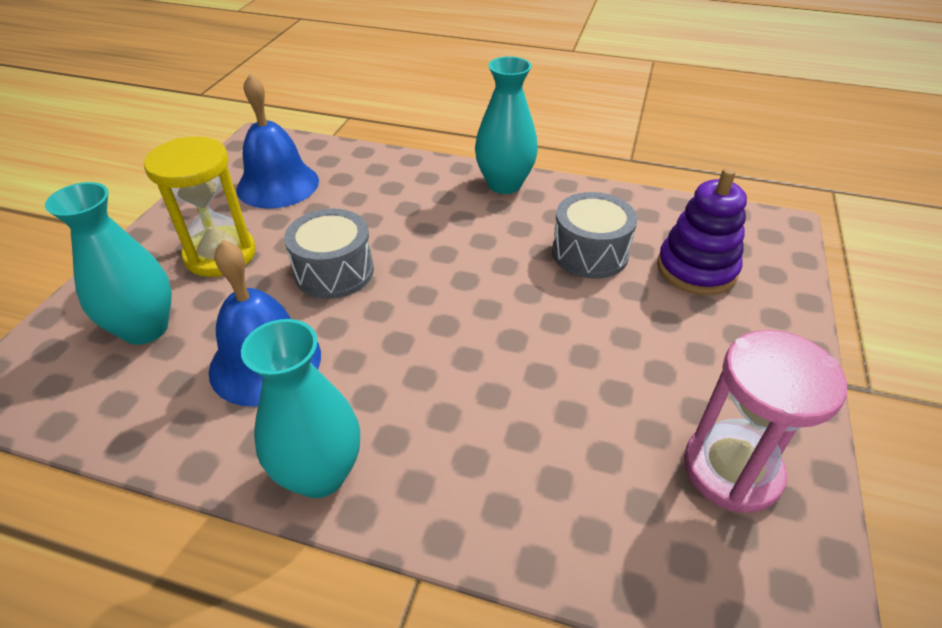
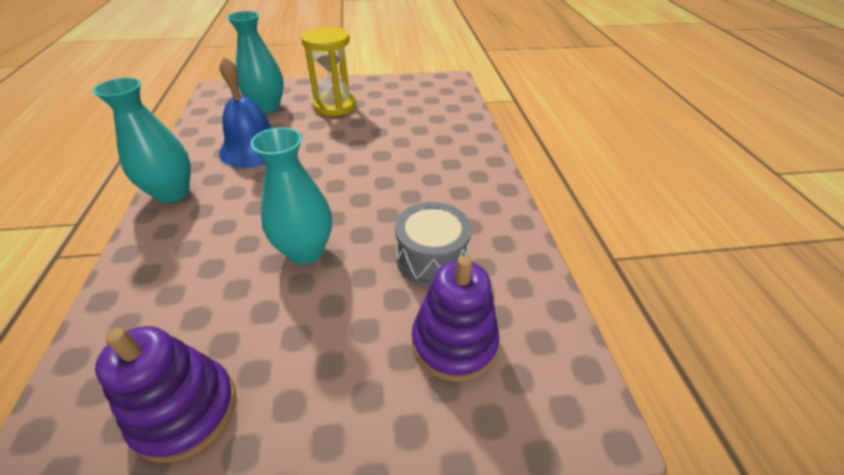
camera: 65 degrees right, 0 degrees up
blue bell [236,74,319,209] -> none
grey drum [284,209,374,299] -> none
turquoise vase [475,56,538,194] -> turquoise vase moved to [250,127,332,264]
pink hourglass [684,330,847,513] -> purple stacking toy [95,326,236,463]

